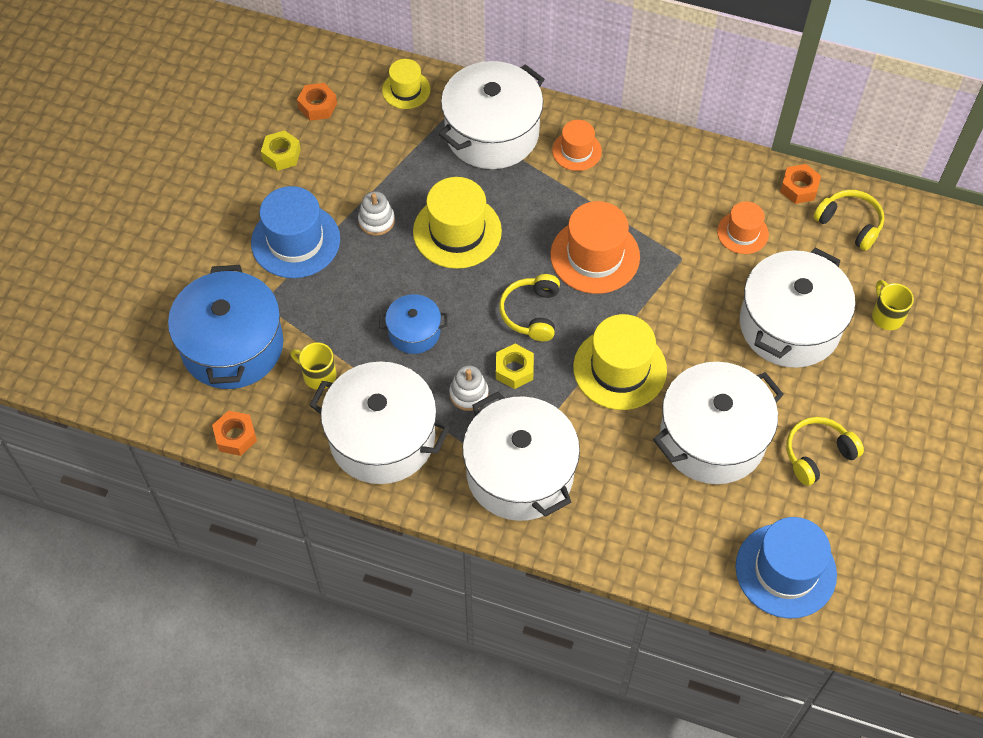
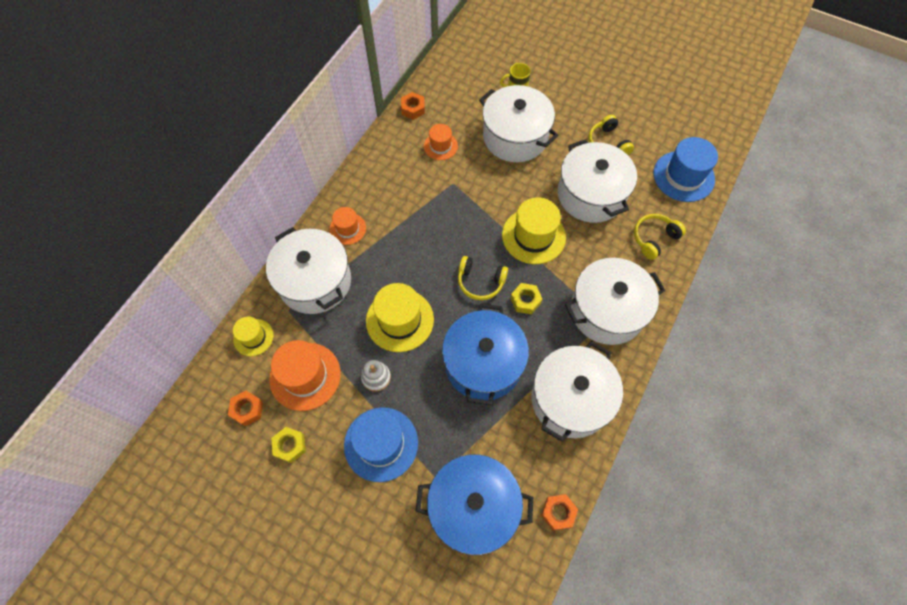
camera: 80 degrees left, 5 degrees up
yellow mug [290,342,337,390] -> none
blue pot [379,294,448,354] -> blue pot [442,304,529,405], size x1.96
white stacking toy [449,365,489,411] -> none
orange hat [550,201,640,294] -> orange hat moved to [269,340,341,411]
yellow headphones [813,190,884,251] -> yellow headphones moved to [634,214,686,260]

